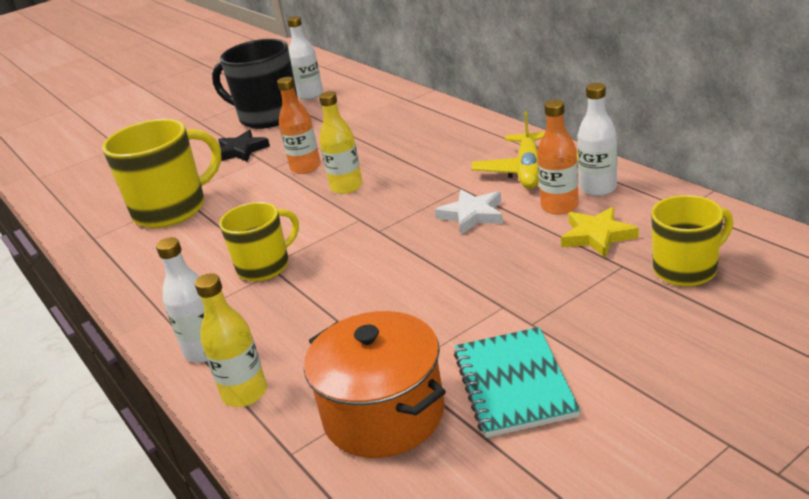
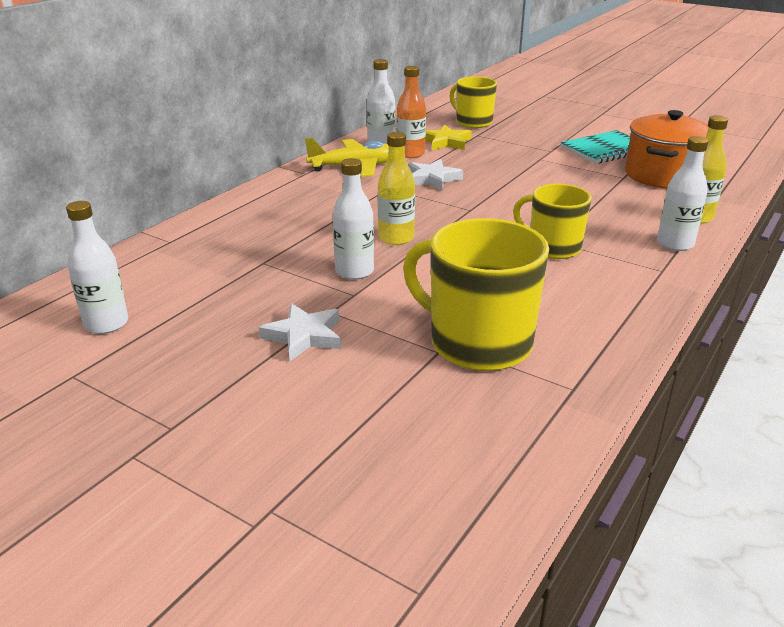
camera: 115 degrees left, 0 degrees up
black mug [212,39,298,129] -> none
black star [218,130,270,162] -> white star [259,303,341,361]
orange bottle [277,77,321,174] -> white bottle [333,158,374,280]

